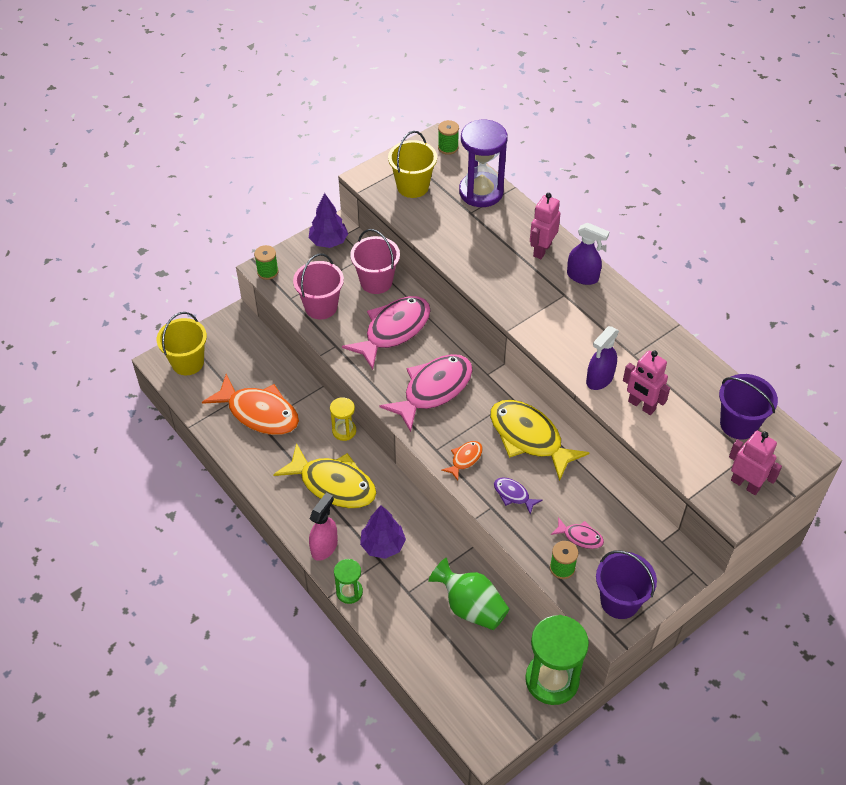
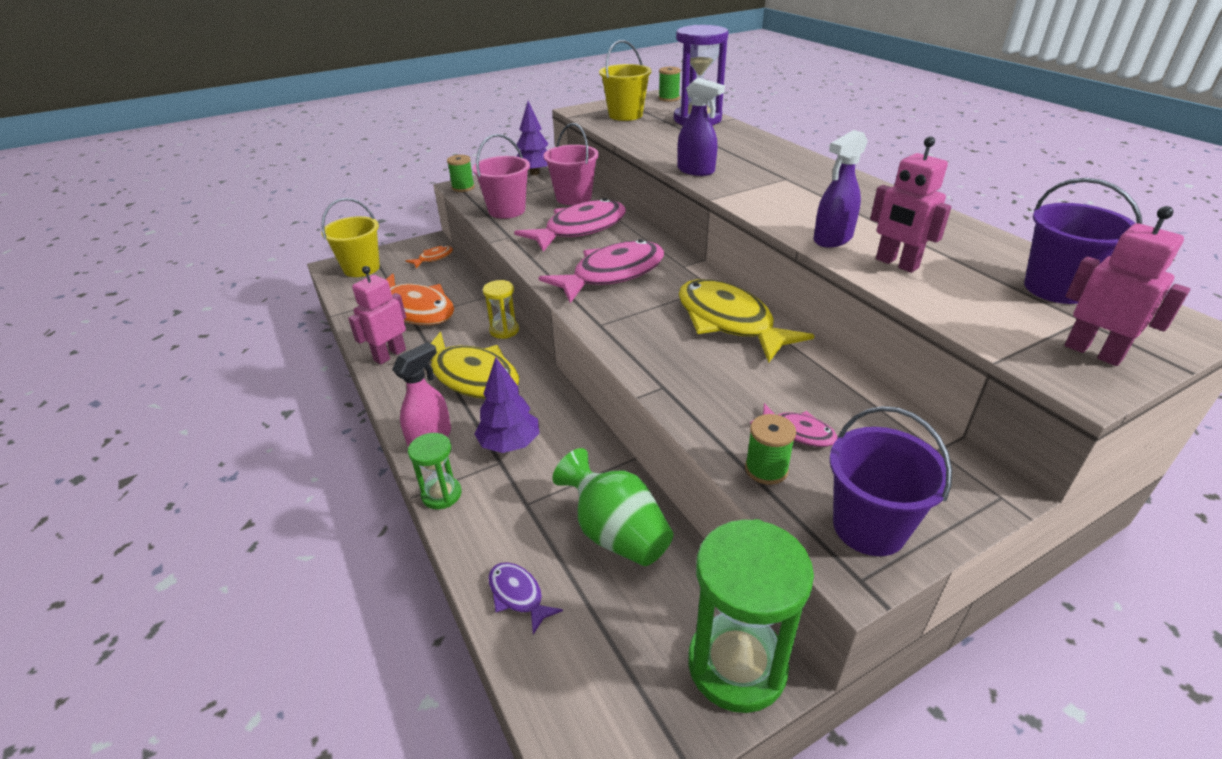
camera: 10 degrees right, 15 degrees down
orange fish [441,441,483,481] -> orange fish moved to [406,245,453,268]
purple fish [494,478,543,514] -> purple fish moved to [488,562,563,635]
pink robot [530,193,561,259] -> pink robot moved to [348,266,406,364]
purple spray bottle [567,223,609,285] -> purple spray bottle moved to [677,78,725,176]

